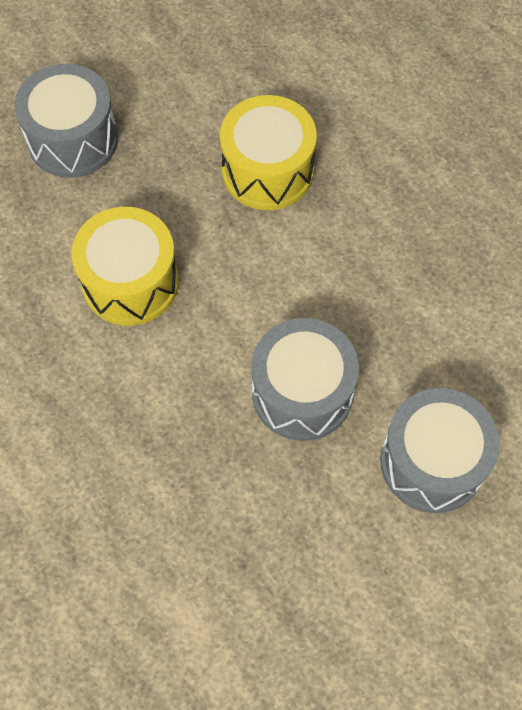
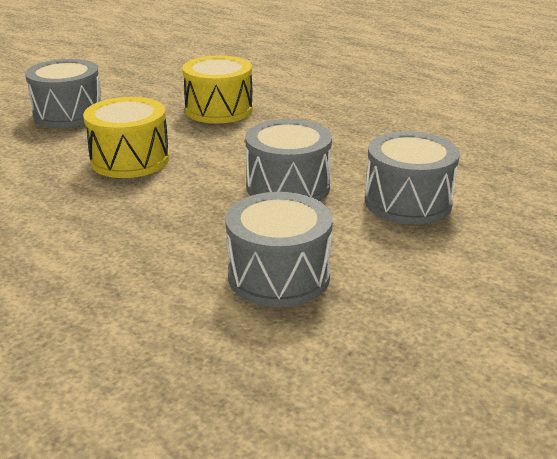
camera: 15 degrees left, 35 degrees down
none -> grey drum [225,192,333,307]

